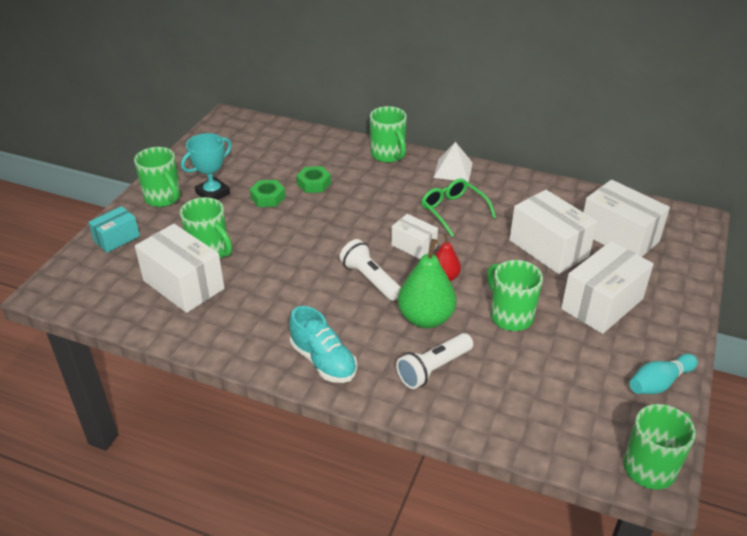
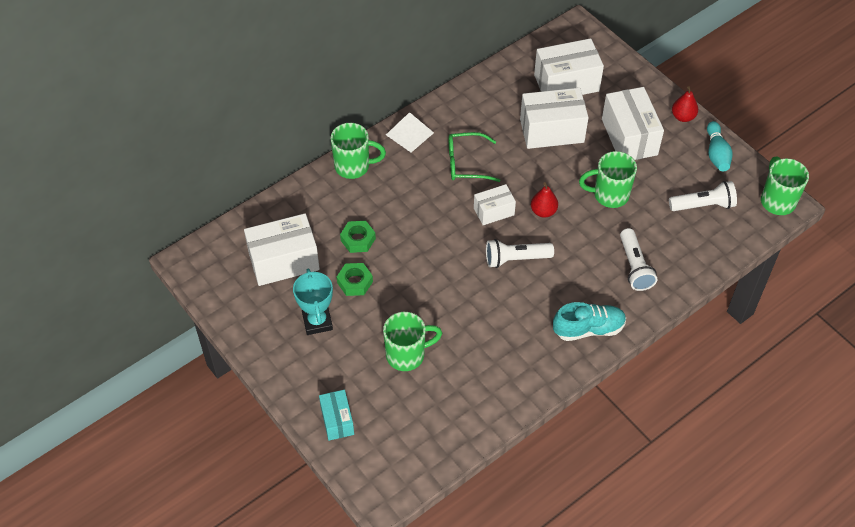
camera: 60 degrees left, 15 degrees up
green mug [134,147,181,207] -> none
white box [135,224,225,313] -> white box moved to [244,213,320,286]
green pear [398,239,457,328] -> none
none -> white flashlight [669,181,737,211]
none -> red pear [672,86,698,122]

